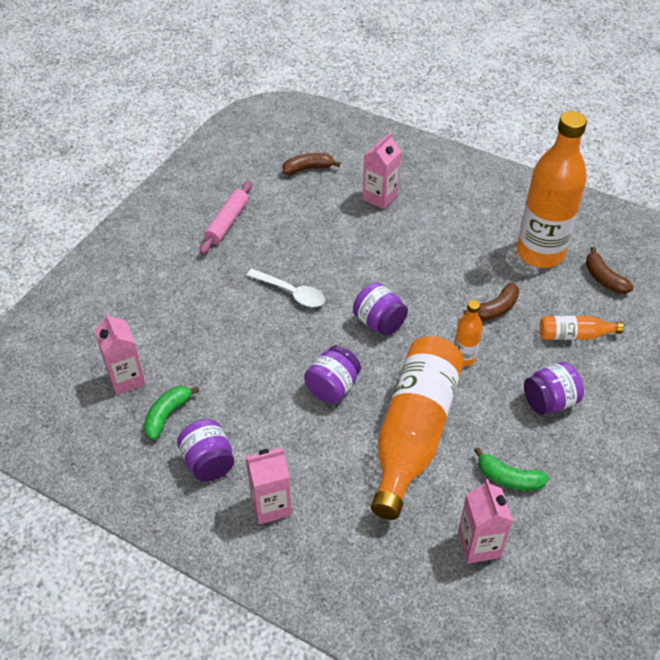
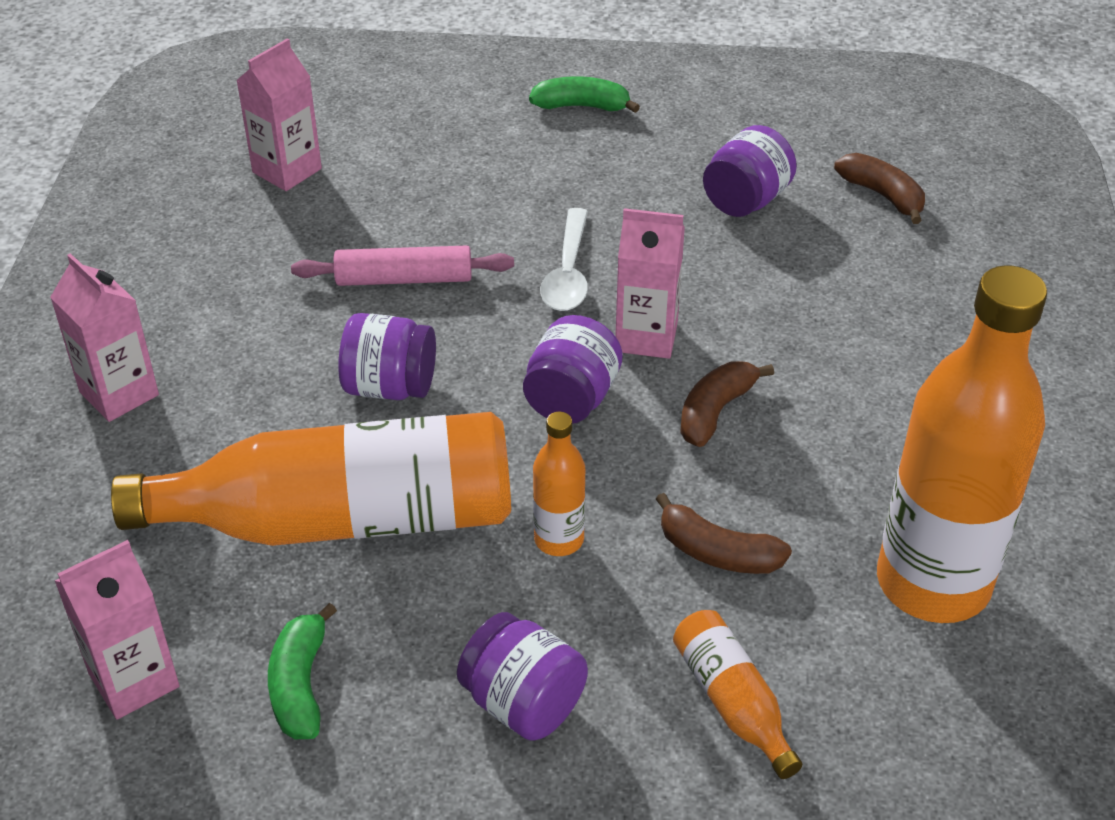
camera: 65 degrees right, 5 degrees down
green banana [144,386,199,440] -> green banana moved to [529,76,640,113]
purple jar [177,419,234,482] -> purple jar moved to [703,125,797,217]
pink rolling pin [200,181,252,254] -> pink rolling pin moved to [291,246,514,286]
pink carton [363,132,402,210] -> pink carton moved to [615,208,685,359]
brown banana [586,247,634,294] -> brown banana moved to [680,361,774,447]

